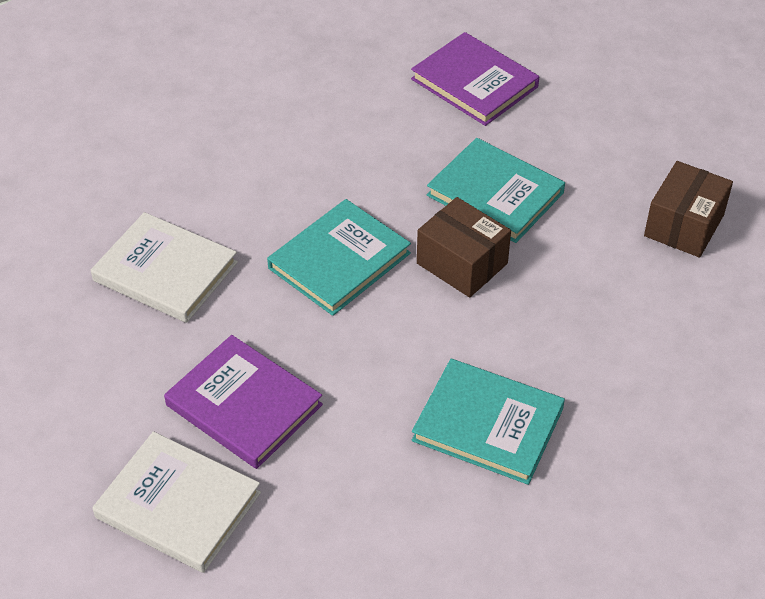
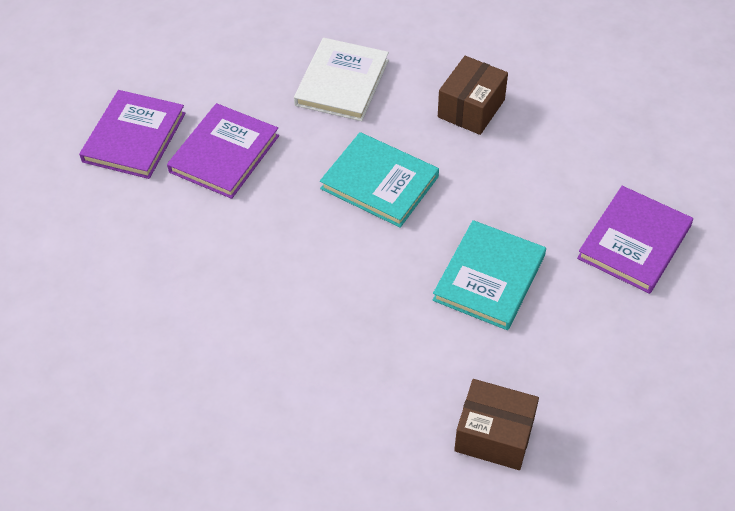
camera: 80 degrees right, 5 degrees up
white book [92,431,261,573] -> purple book [79,90,186,179]
turquoise book [412,359,565,485] -> none
brown box [417,197,511,298] -> brown box moved to [438,56,508,135]

